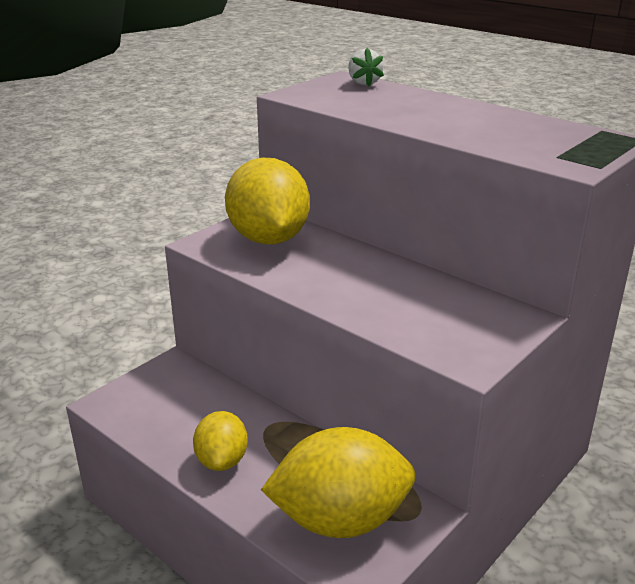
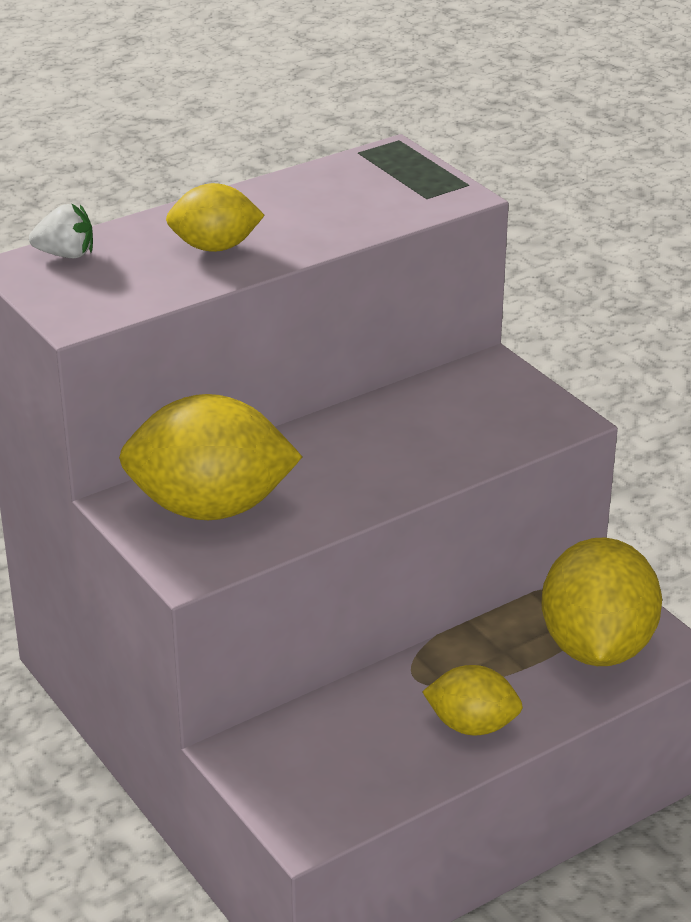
camera: 75 degrees left, 5 degrees up
none -> yellow lemon [166,183,265,252]

